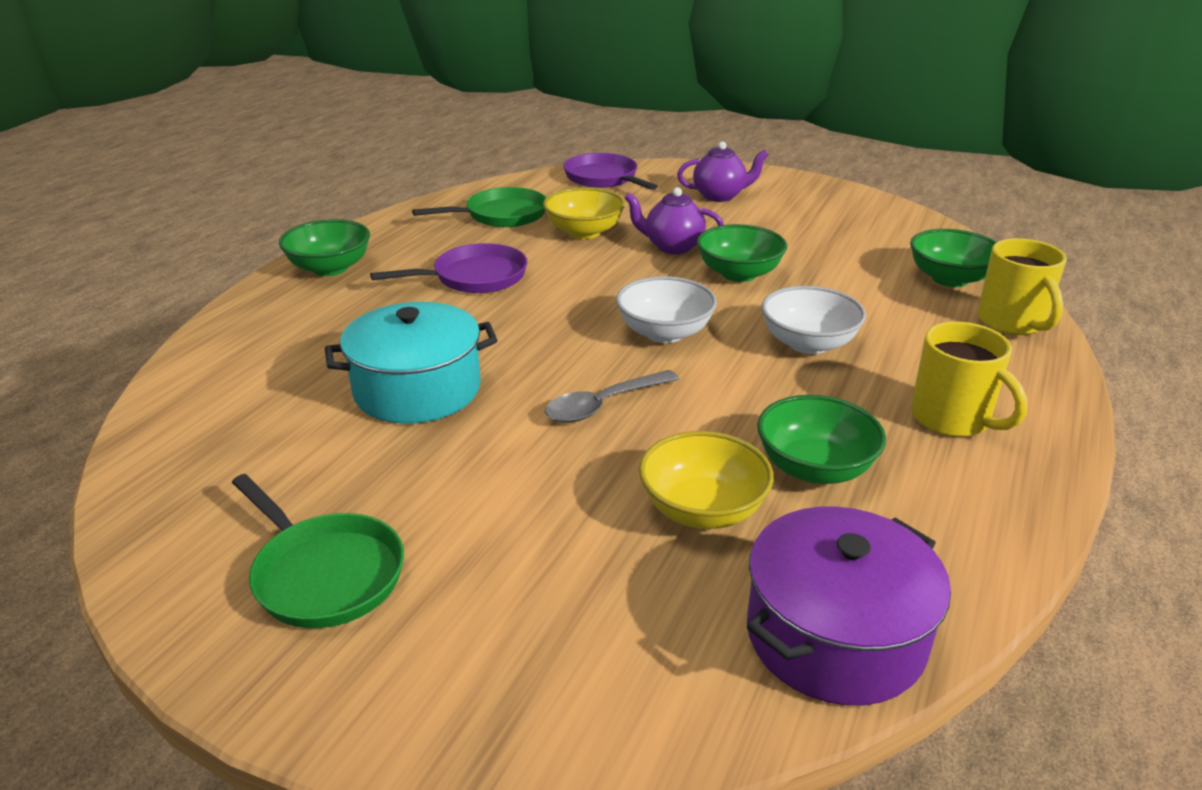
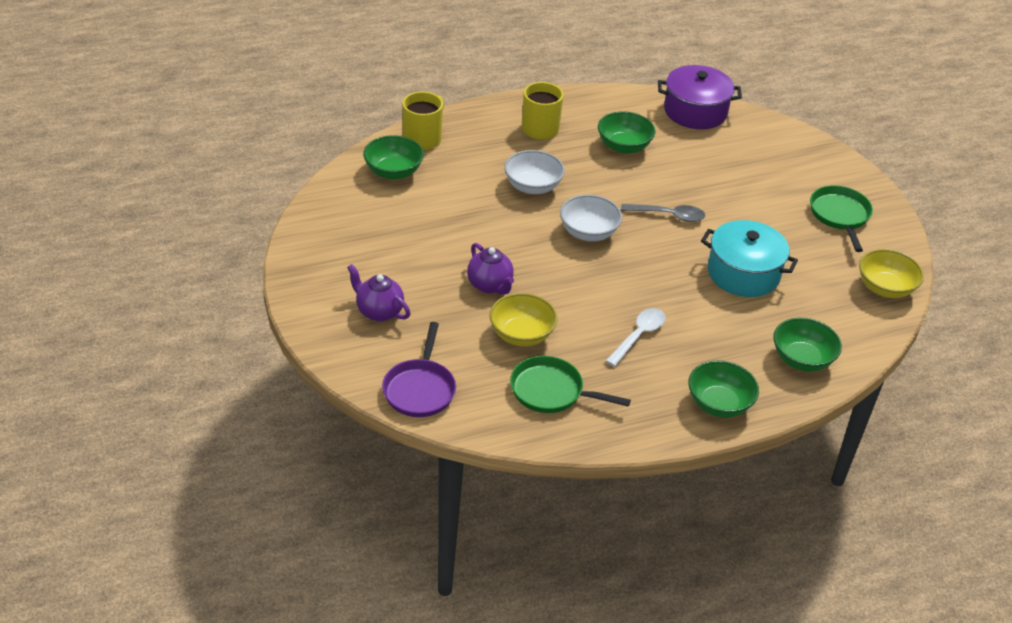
camera: 140 degrees left, 10 degrees up
purple pan [370,243,527,293] -> white spoon [606,308,666,367]
yellow bowl [639,431,774,529] -> yellow bowl moved to [859,249,924,298]
green bowl [697,224,787,282] -> green bowl moved to [774,318,842,372]

